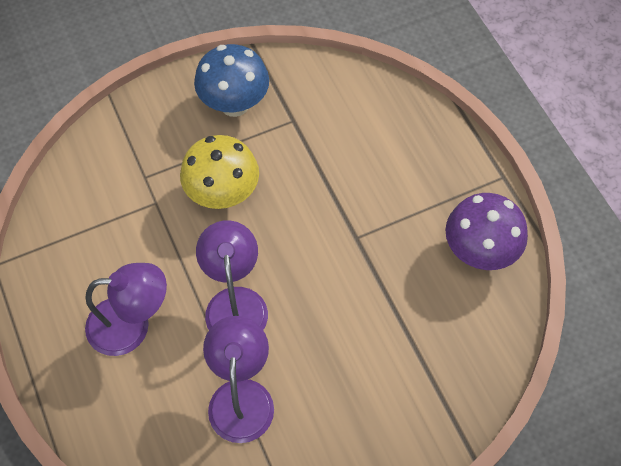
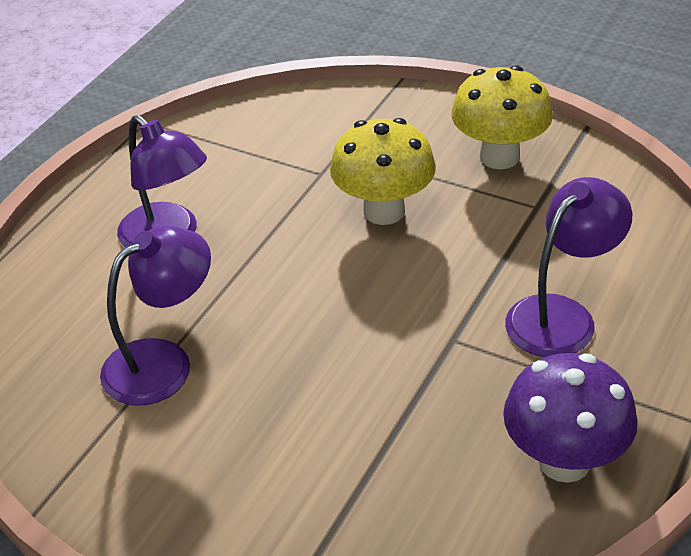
camera: 55 degrees right, 20 degrees down
blue mushroom [194,44,269,117] -> yellow mushroom [451,65,553,169]
purple lamp [196,220,268,330] -> purple lamp moved to [505,177,632,357]

